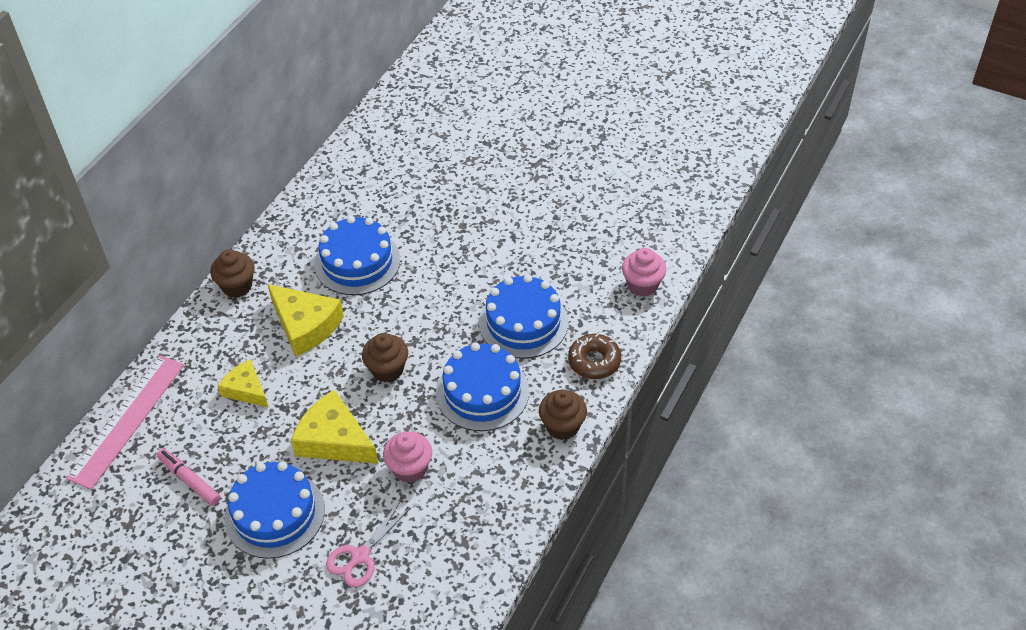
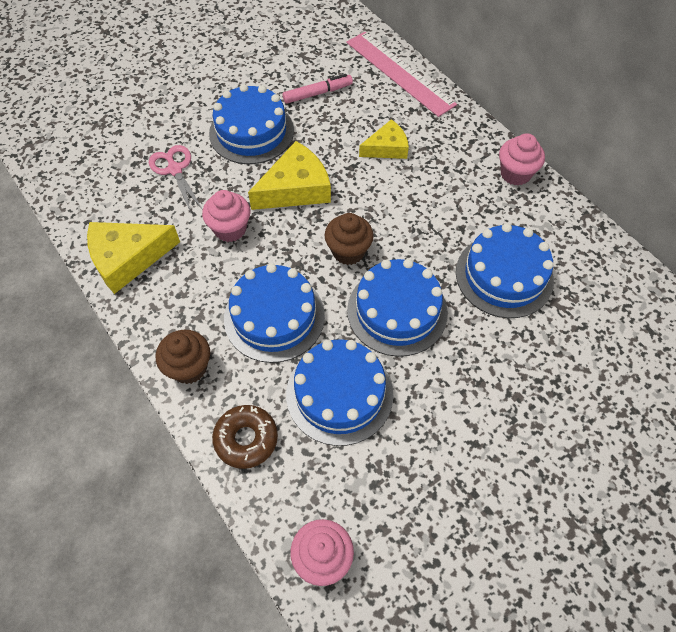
camera: 115 degrees right, 10 degrees up
brown cupcake [210,249,255,298] -> pink cupcake [499,133,545,186]
yellow cheese [267,284,344,357] -> yellow cheese moved to [87,222,180,294]
none -> blue cake [347,259,448,357]

